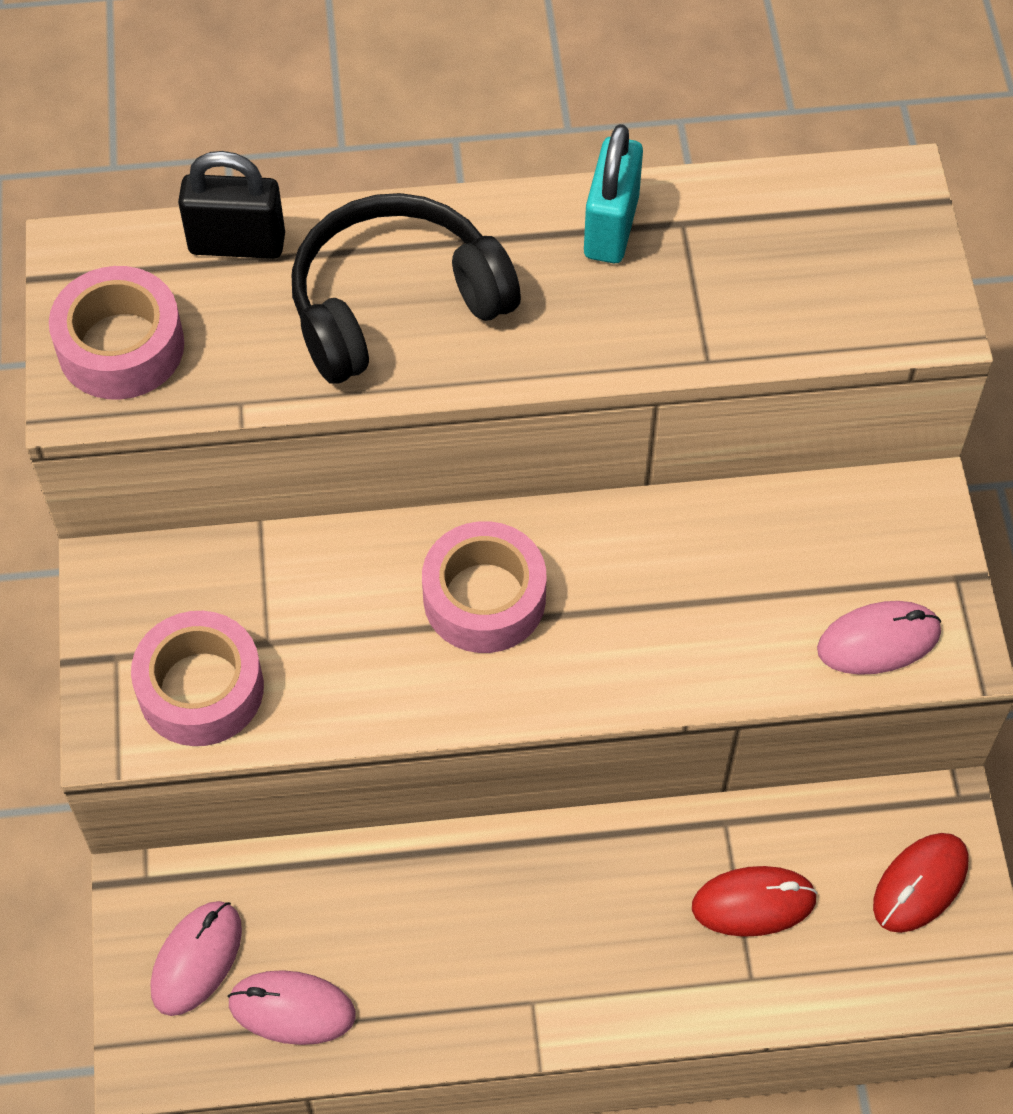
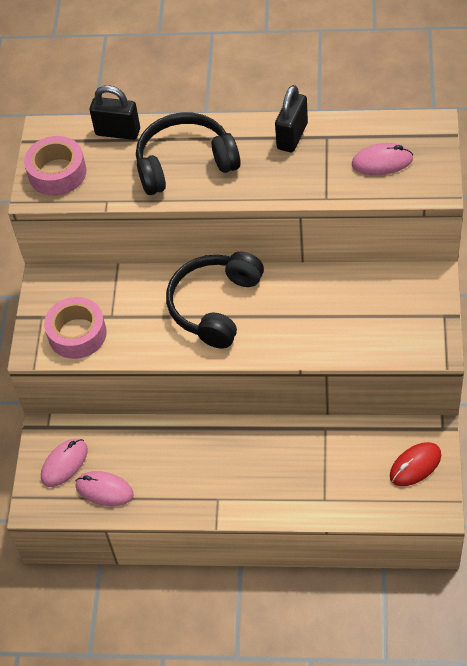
camera: 15 degrees right, 5 degrees down
pink tape [422,521,546,653] -> black headphones [166,252,264,349]
turquoise padlock [584,124,643,263] -> black padlock [275,85,308,152]
red mouse [692,866,817,937] -> none
pink mouse [817,601,941,675] -> pink mouse moved to [352,143,413,175]

